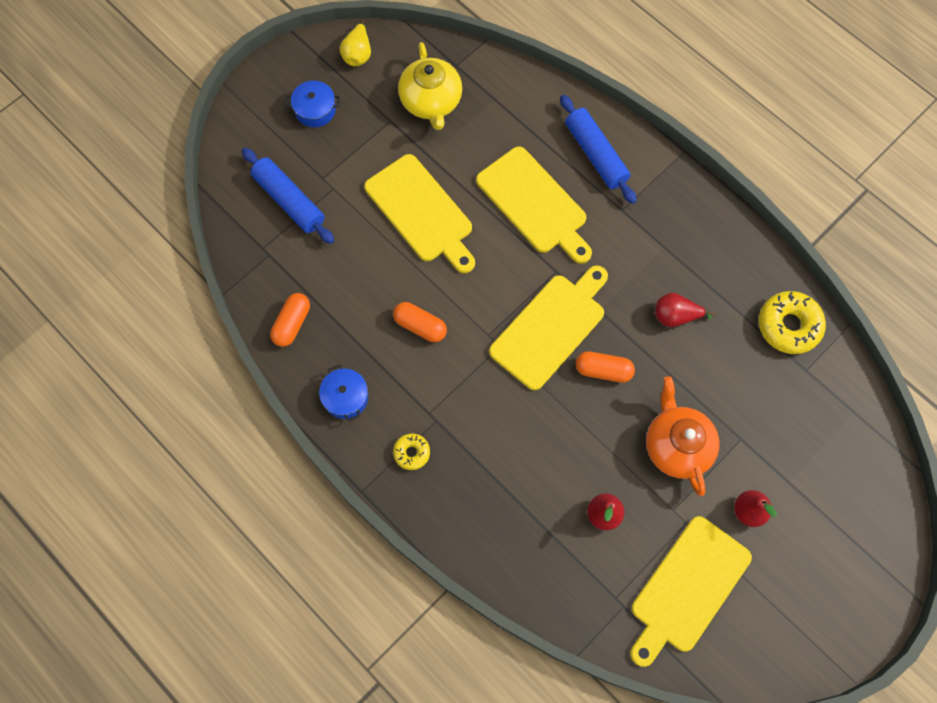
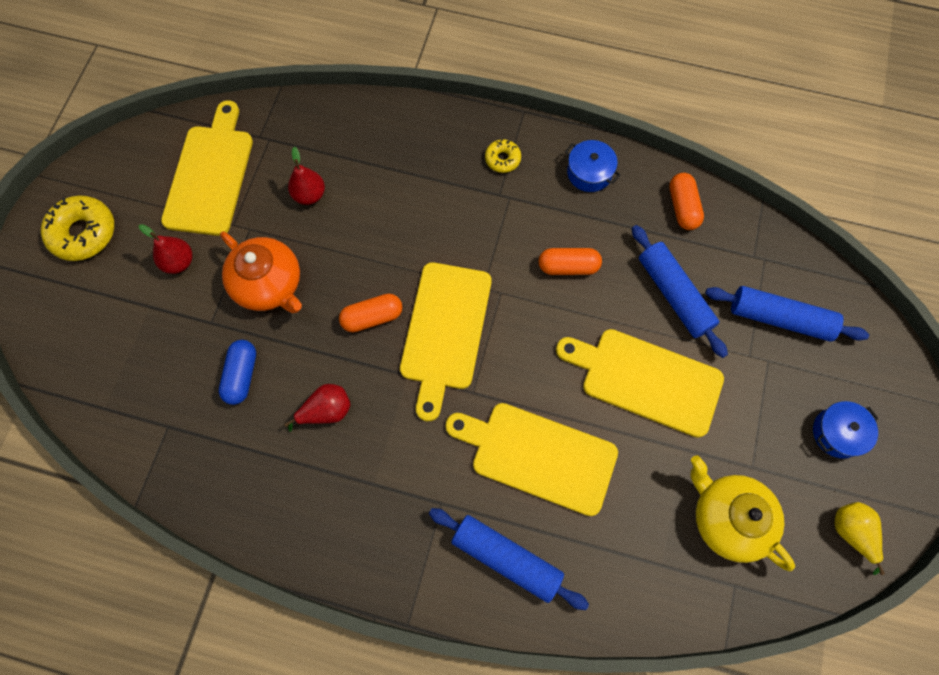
camera: 150 degrees right, 0 degrees up
yellow donut [759,291,826,354] -> yellow donut moved to [41,196,114,261]
none -> blue capsule [219,340,256,405]
none -> blue rolling pin [632,225,728,358]

